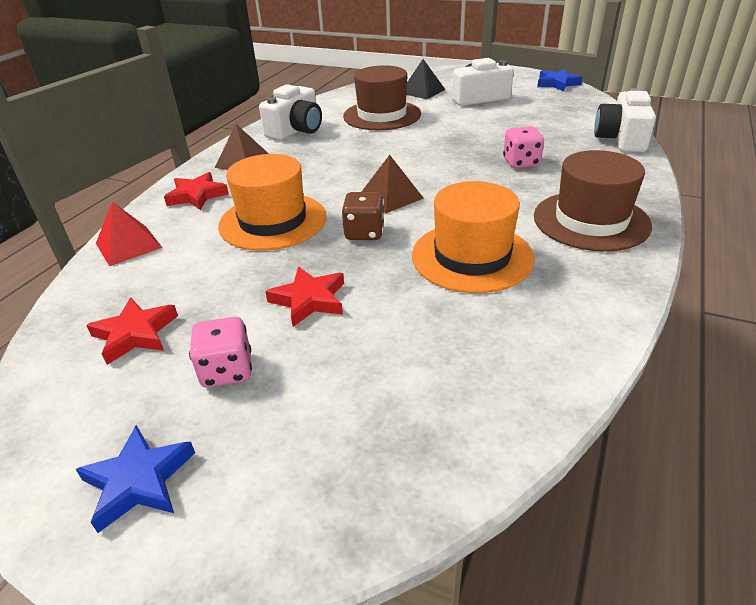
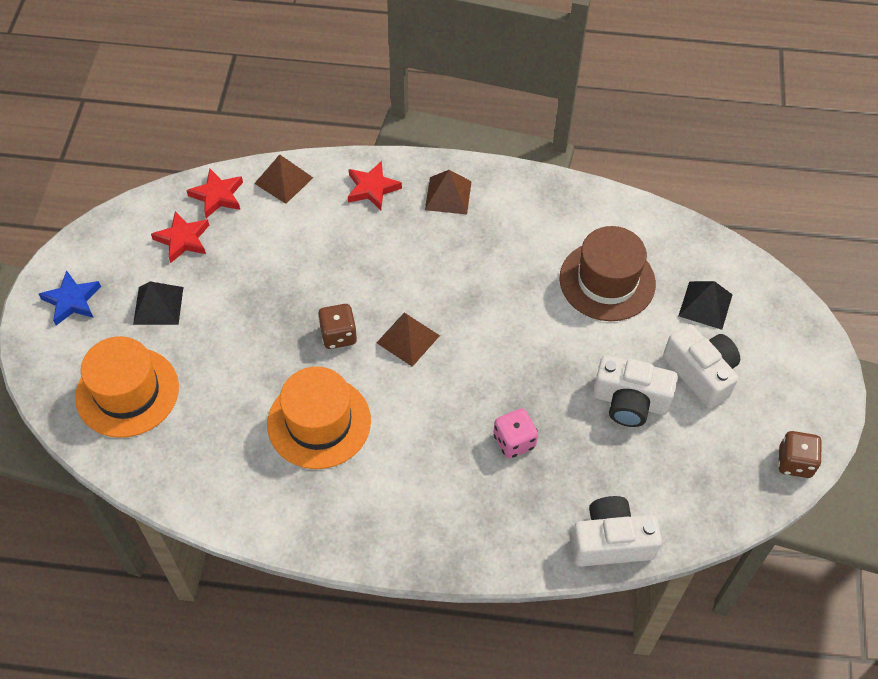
camera: 70 degrees right, 20 degrees up
red pyramid [96,202,162,266] -> brown pyramid [254,154,313,204]
pink dice [189,317,252,388] -> black pyramid [133,281,183,325]
orange hat [218,154,327,251] -> orange hat moved to [75,336,179,438]
white camera [259,84,322,141] -> white camera moved to [593,355,678,427]
red star [265,267,344,327] -> red star moved to [187,169,243,218]
brown hat [534,150,652,252] -> none
blue star [537,69,583,91] -> brown dice [778,431,822,478]

